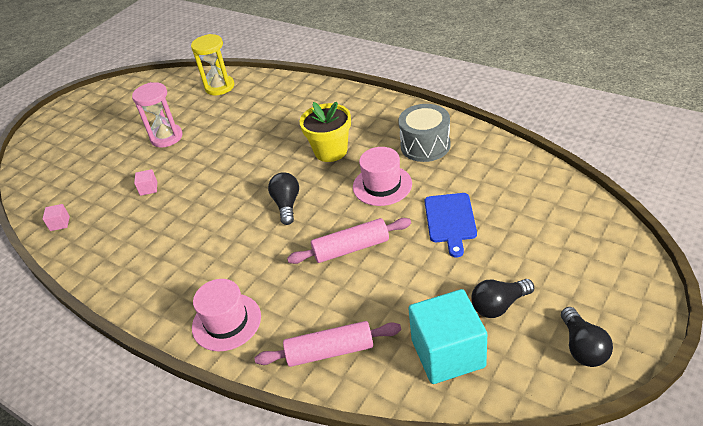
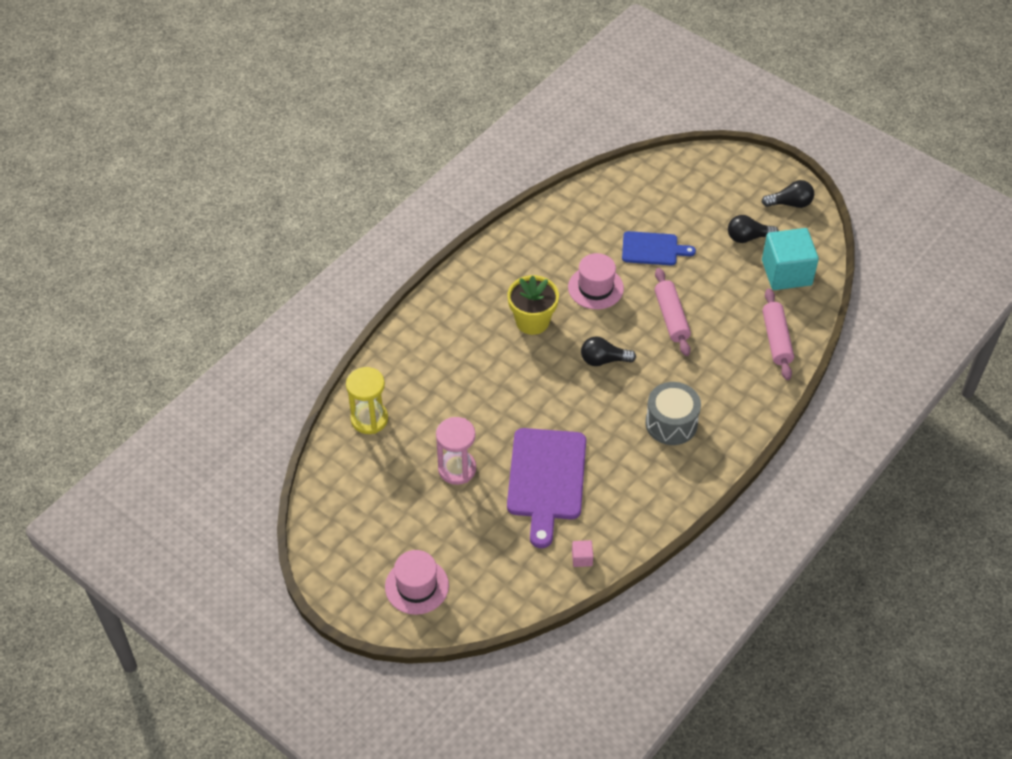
camera: 90 degrees left, 10 degrees up
pink cube [134,169,157,196] -> purple cutting board [507,428,586,548]
pink hat [192,279,261,351] -> pink hat moved to [385,550,449,615]
grey drum [398,104,451,162] -> grey drum moved to [645,382,701,445]
black light bulb [471,279,534,318] -> black light bulb turned 105 degrees clockwise [728,215,779,243]

